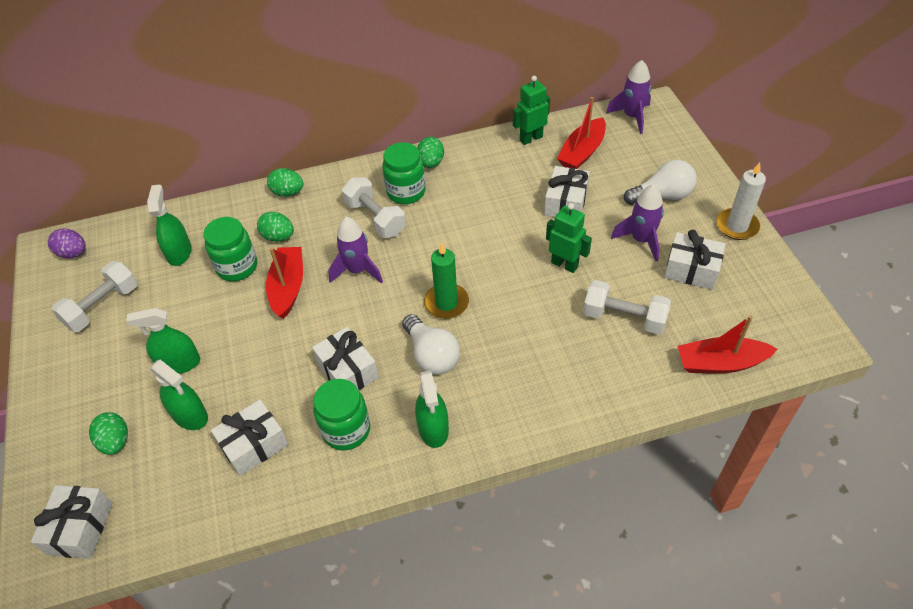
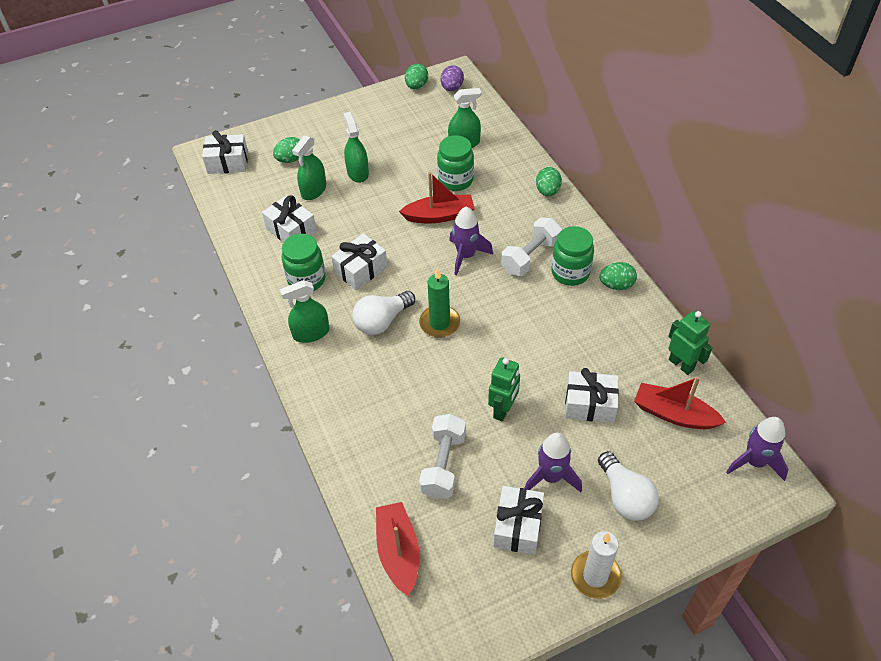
camera: 80 degrees right, 0 degrees up
white dumbbell [52,261,137,332] -> none
green egg [257,212,294,242] -> green egg moved to [405,64,428,89]

